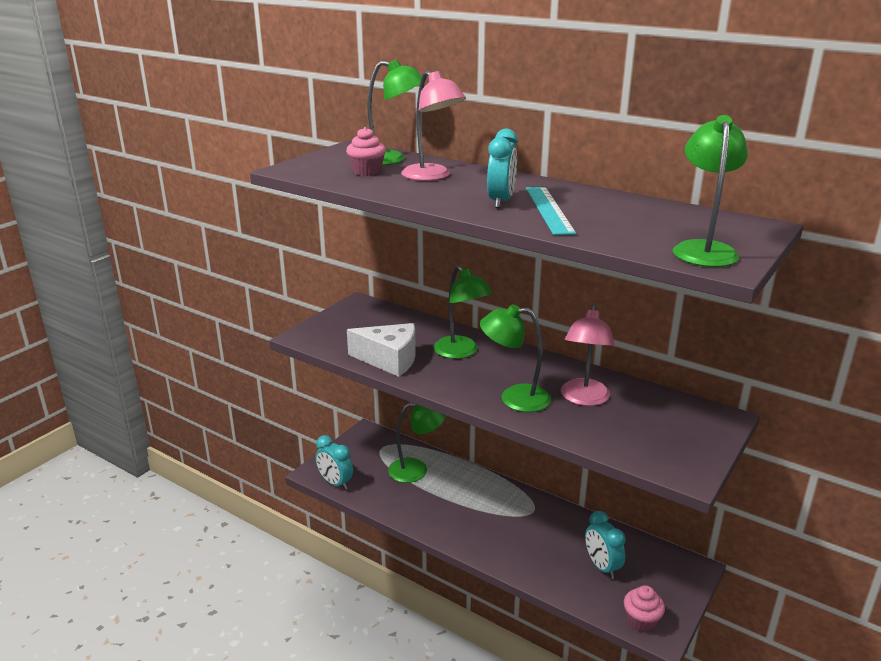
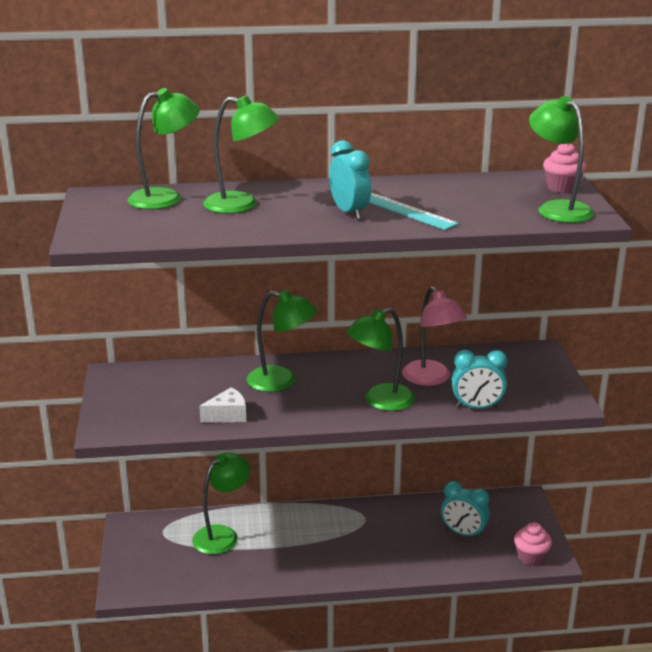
camera: 40 degrees left, 0 degrees up
turquoise clock [315,435,353,490] -> turquoise clock moved to [452,350,507,409]
pink cupcake [346,127,386,176] -> pink cupcake moved to [543,143,586,193]
white cheese [347,323,416,377] -> white cheese [199,387,246,423], size x0.59
pink lamp [401,71,466,181] -> green lamp [203,95,280,214]

